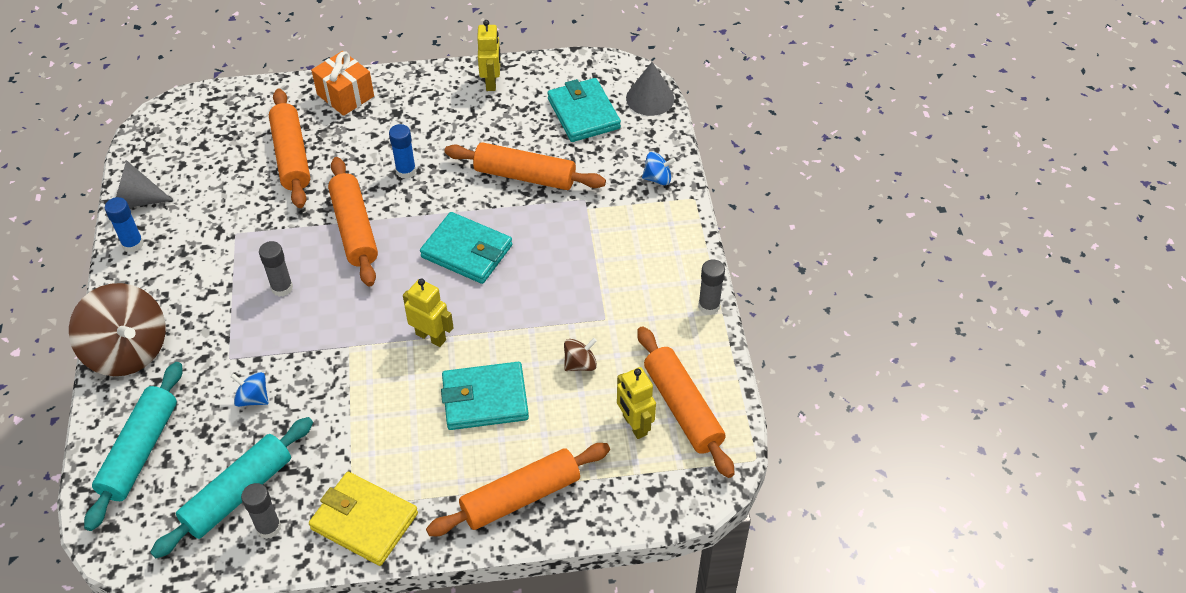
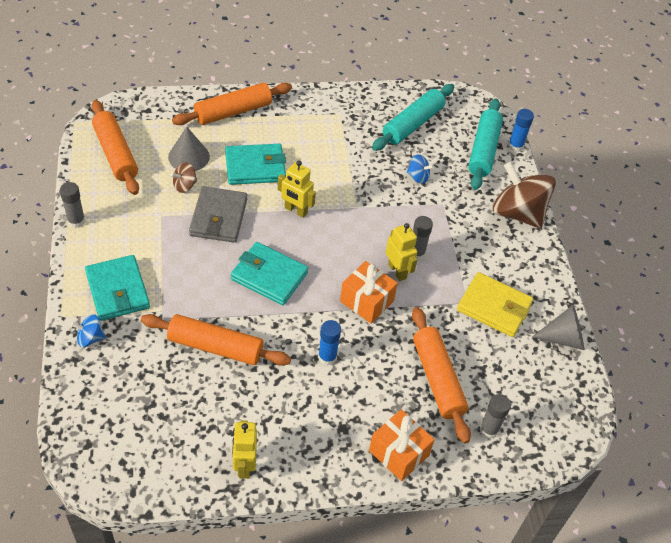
camera: 175 degrees right, 0 degrees up
blue glue stick [105,197,144,252] -> blue glue stick moved to [508,109,534,152]
grey glue stick [241,483,281,539] -> grey glue stick moved to [479,394,511,439]
yellow wallet [309,472,418,566] -> yellow wallet moved to [457,272,533,337]
orange rolling pin [328,157,378,287] -> orange gift [340,261,398,324]
turquoise wallet [548,78,621,142] -> turquoise wallet moved to [85,255,150,321]
yellow robot [617,367,656,439] -> yellow robot moved to [386,223,417,281]
grey cone [626,62,674,116] -> grey cone moved to [168,127,210,171]
none -> grey wallet [189,186,247,243]

